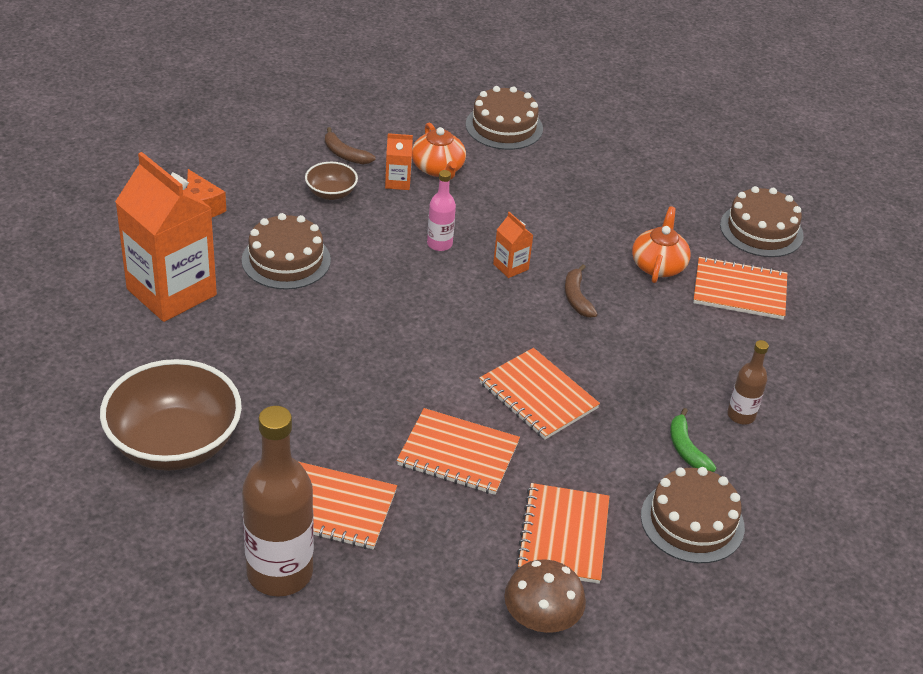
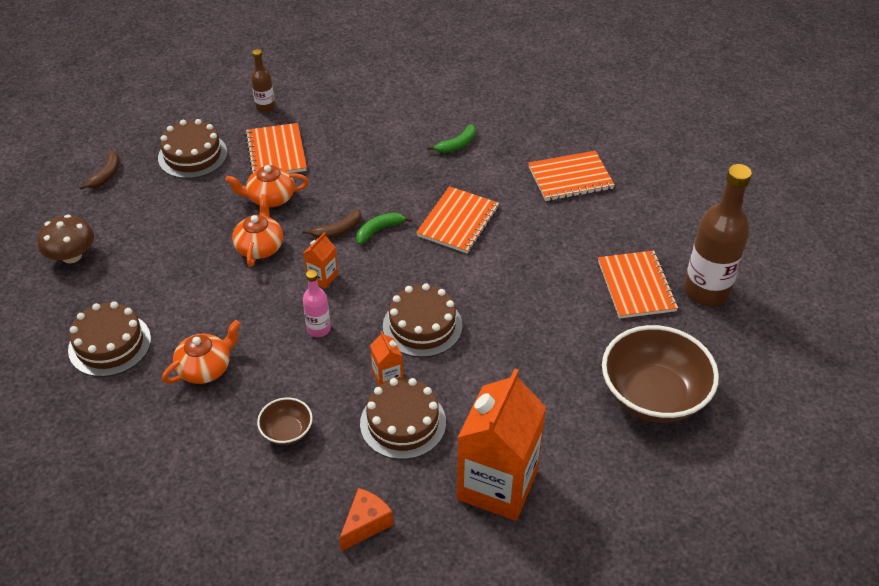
camera: 110 degrees left, 5 degrees up
brown banana [325,127,375,164] -> brown banana moved to [79,150,119,190]
orange carton [385,133,413,190] -> orange carton moved to [370,331,403,386]
orange notebook [397,408,520,495] -> none
brown mushroom [504,560,586,633] -> brown mushroom moved to [38,214,94,263]
brown cake [641,467,745,563] -> brown cake moved to [383,283,463,357]
brown bottle [727,340,769,425] -> brown bottle moved to [251,49,275,113]
none -> orange teapot [232,194,283,267]
none -> green banana [356,213,412,245]

